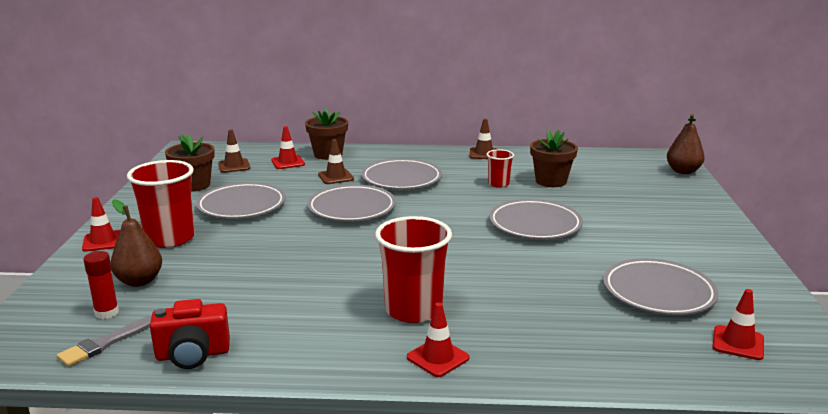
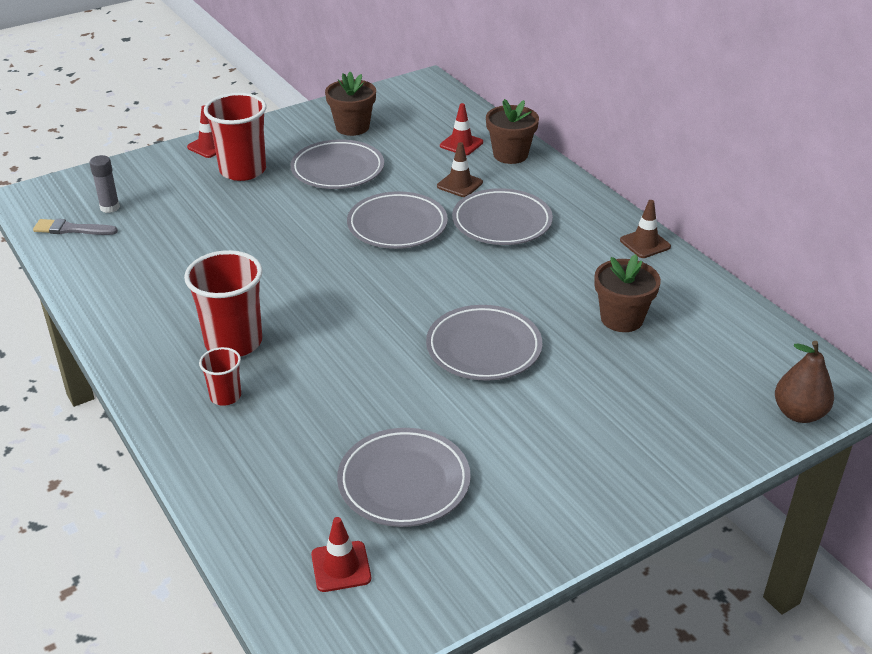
camera: 55 degrees right, 15 degrees up
red glue stick [84,251,119,319] -> grey glue stick [90,155,120,213]
brown pear [111,199,162,287] -> none
red camera [150,299,230,369] -> none
brown traffic cone [218,130,251,173] -> none
red traffic cone [407,302,469,377] -> none
red cup [486,149,514,188] -> red cup moved to [199,347,241,406]

